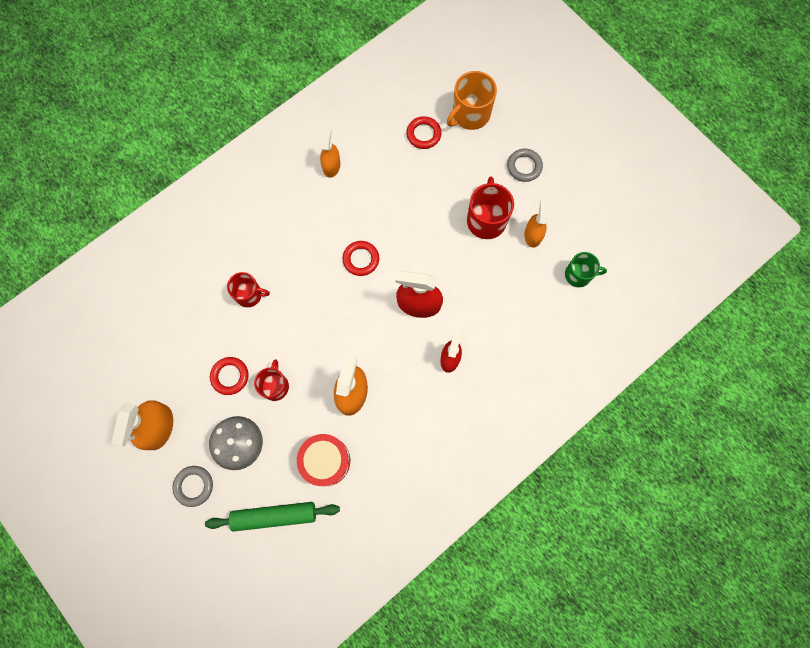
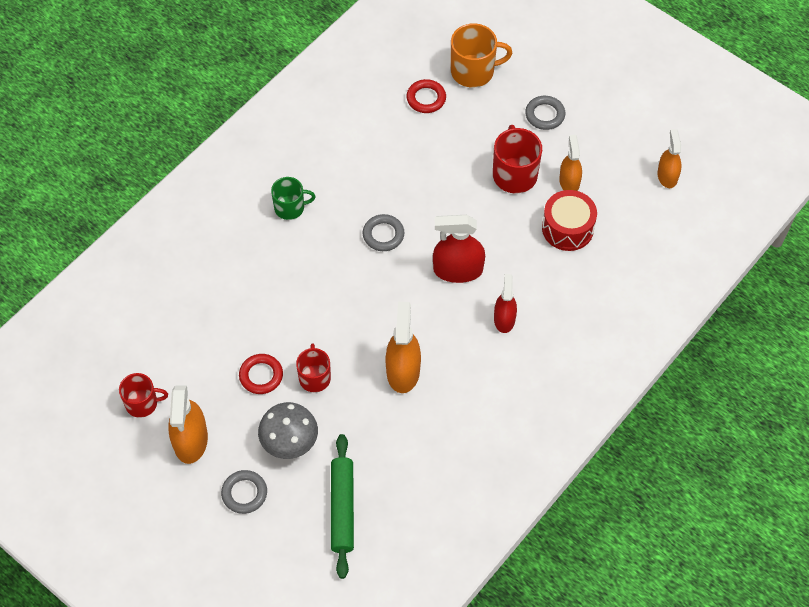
camera: 10 degrees left, 15 degrees down
green rolling pin [205,502,340,532] -> green rolling pin turned 75 degrees counterclockwise [331,434,354,579]
red mug [227,272,270,307] -> red mug moved to [119,373,168,418]
red drum [297,434,350,486] -> red drum moved to [542,190,597,251]
orange spray bottle [320,127,340,178] -> orange spray bottle moved to [657,129,682,188]
red ring [342,241,379,276] -> grey ring [363,214,404,251]
orange mug [447,71,497,130] -> orange mug turned 135 degrees counterclockwise [451,23,512,87]
green mug [565,252,607,287] -> green mug moved to [271,177,316,220]

